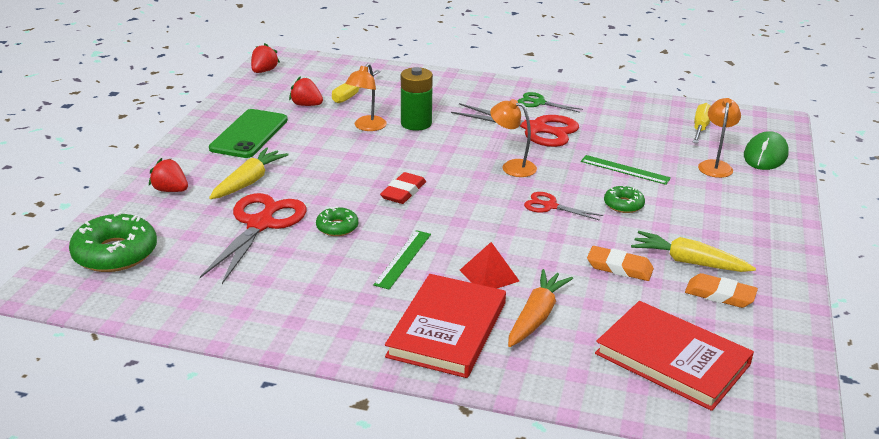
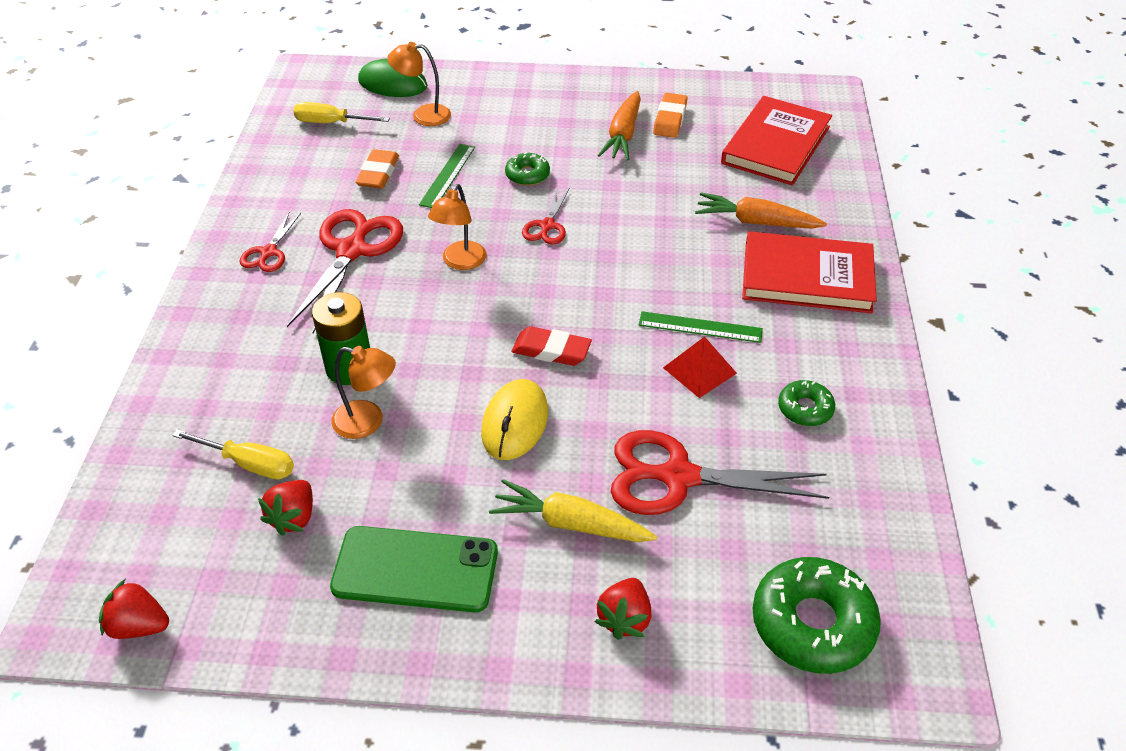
camera: 100 degrees left, 15 degrees up
green donut [316,206,358,236] -> green donut moved to [778,380,835,426]
red pyramid [460,242,519,289] -> red pyramid moved to [663,336,737,398]
green scissors [518,92,583,113] -> red scissors [239,213,301,272]
orange eraser [587,246,654,281] -> orange eraser moved to [355,149,399,189]
yellow carrot [631,231,756,272] -> orange carrot [598,91,641,161]
none -> yellow mouse [481,379,548,460]

